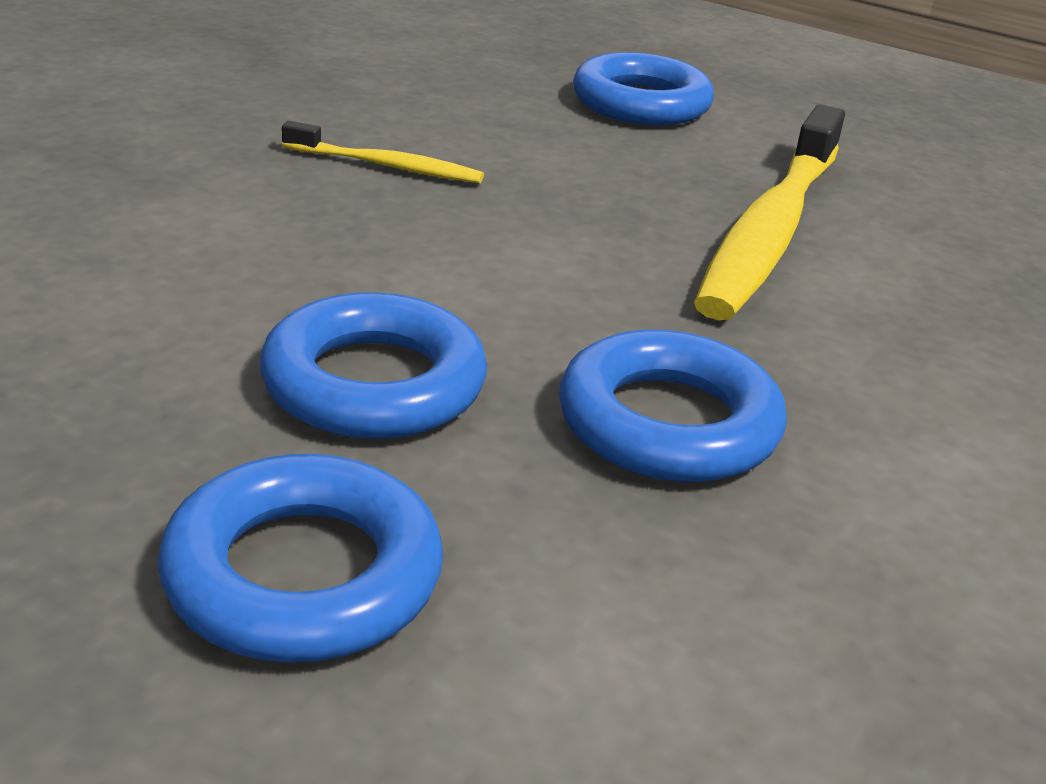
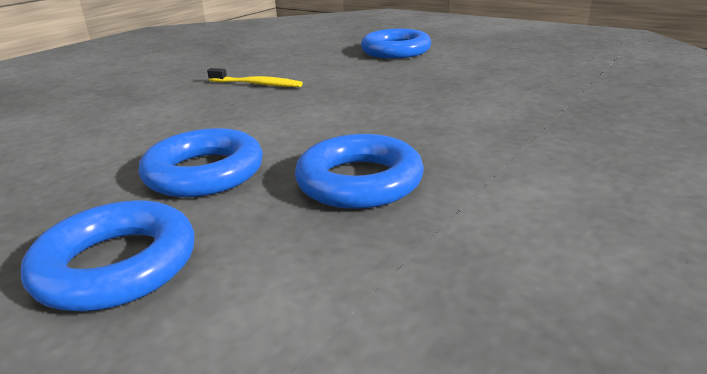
camera: 10 degrees right, 5 degrees down
yellow toothbrush [694,104,845,320] -> none

